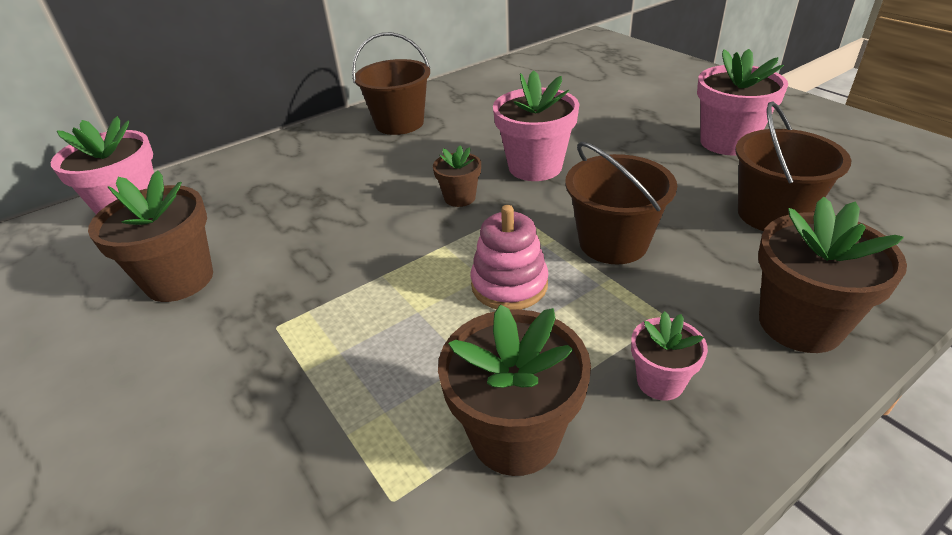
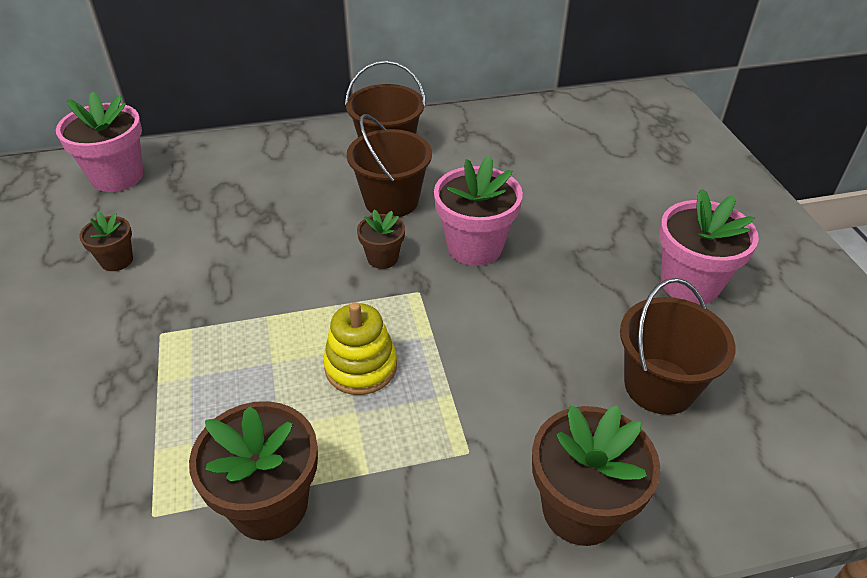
camera: 20 degrees right, 5 degrees up
brown flower pot [88,170,213,302] -> brown flower pot [79,211,133,271], size x0.55
pink stacking toy [471,205,548,310] -> yellow stacking toy [323,302,397,395]
brown bucket [565,142,677,264] -> brown bucket moved to [347,114,432,217]
pink flower pot [631,311,708,401] -> none

